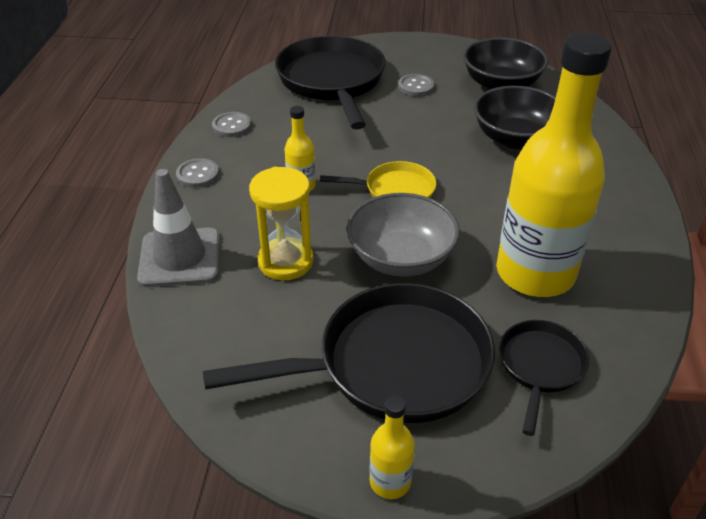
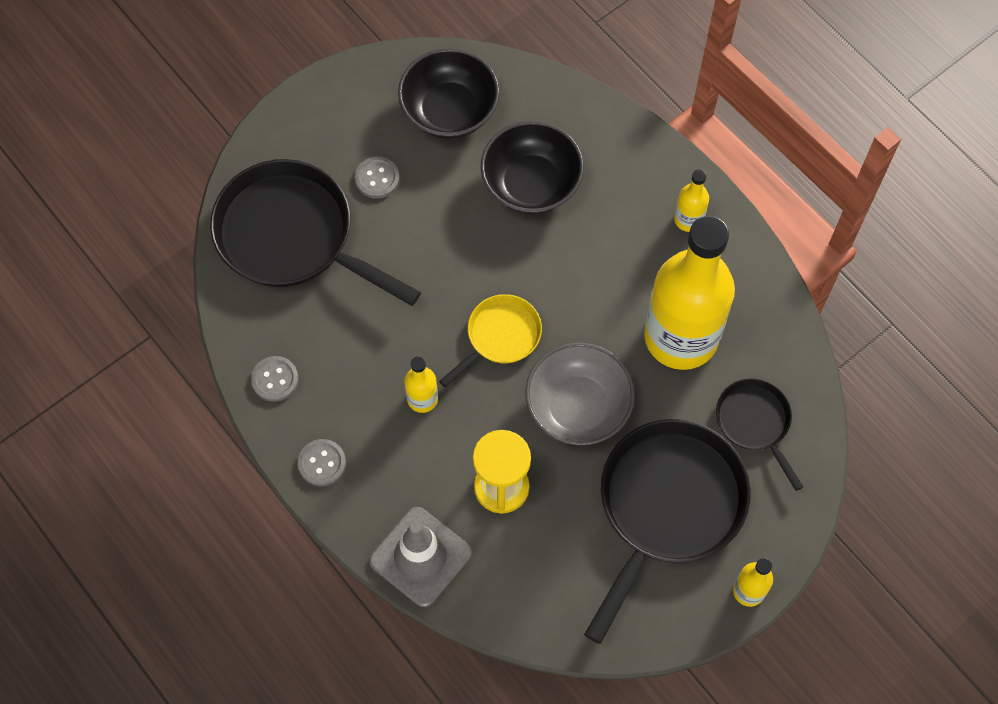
camera: 45 degrees left, 25 degrees up
none -> yellow bottle [674,169,709,232]

